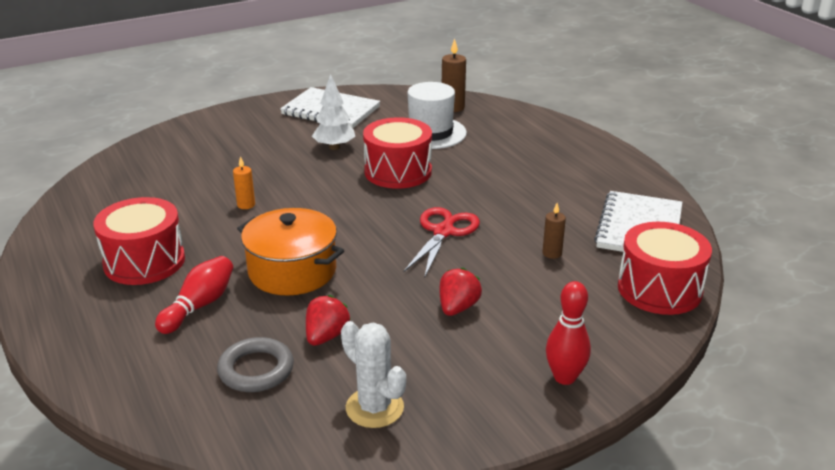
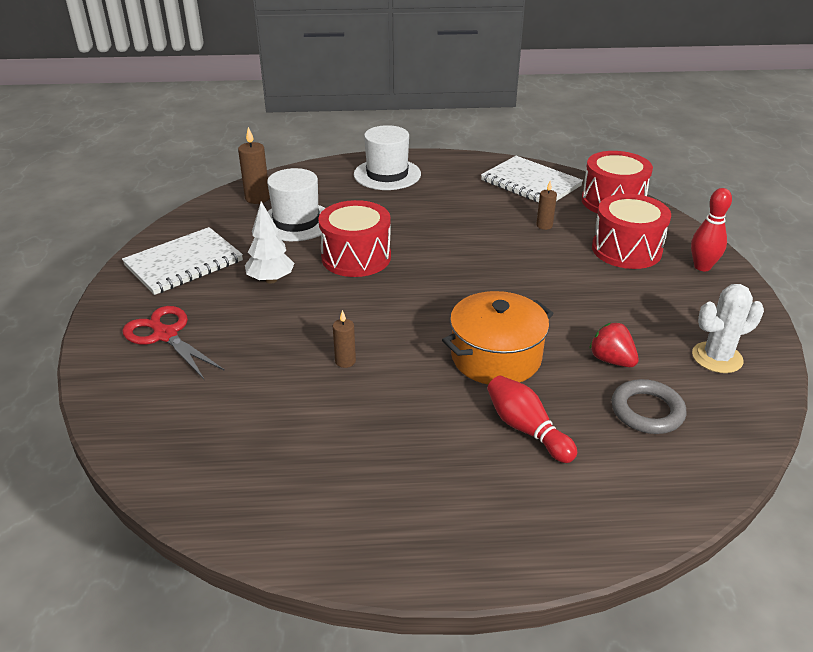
camera: 65 degrees left, 5 degrees up
red drum [93,197,185,285] -> red drum moved to [592,194,671,269]
orange candle [233,156,255,209] -> brown candle [333,310,356,368]
red scissors [404,207,480,278] -> red scissors moved to [123,306,225,379]
red strawberry [440,268,482,316] -> none
none -> white hat [354,125,421,190]

